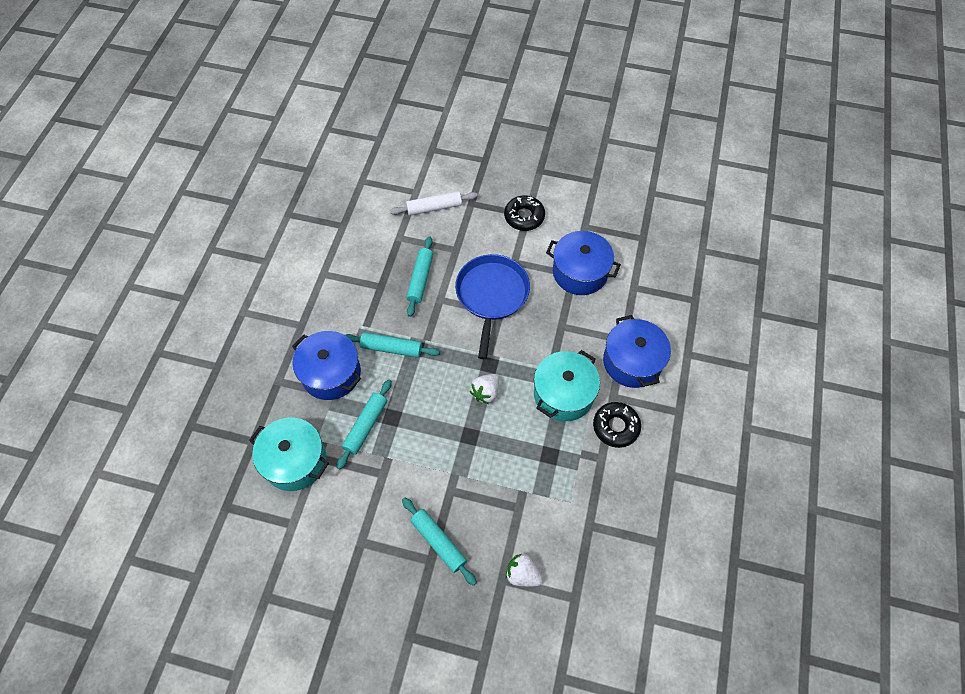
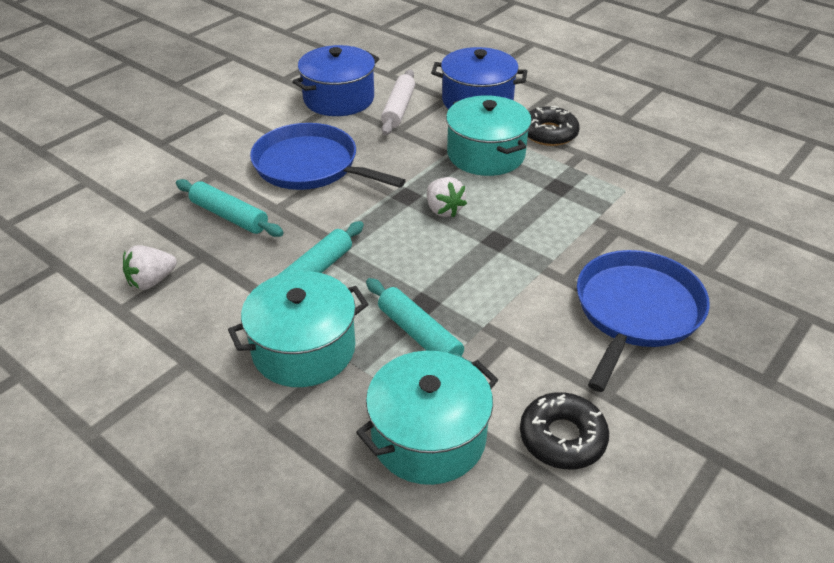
camera: 65 degrees left, 20 degrees down
blue pot [292,331,361,400] -> turquoise pot [228,271,369,387]
white rolling pin [390,191,478,216] -> white rolling pin moved to [381,70,415,135]
turquoise rolling pin [402,498,477,586] -> blue pan [577,250,710,392]
black donut [504,195,545,231] -> black donut moved to [520,392,609,469]
white strawberry [505,554,543,587] -> white strawberry moved to [123,245,177,290]

